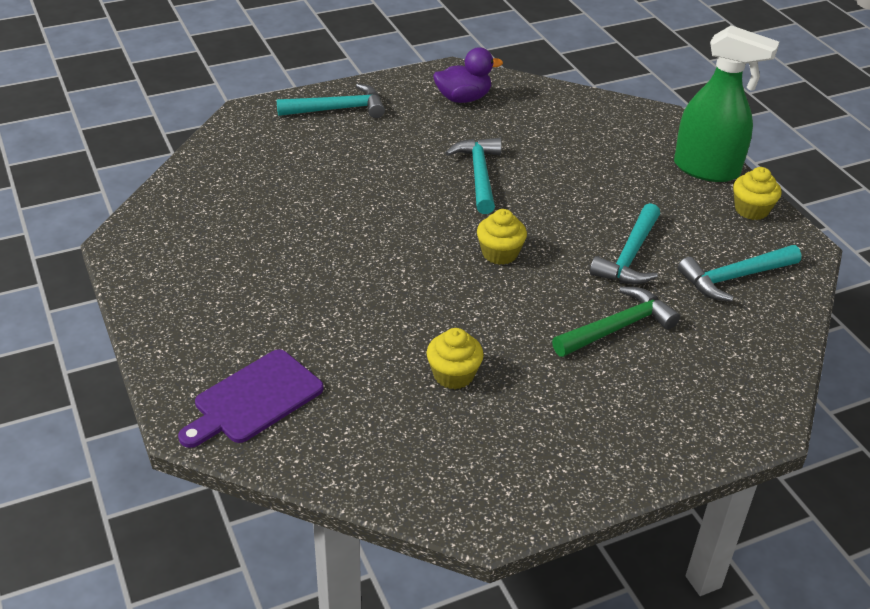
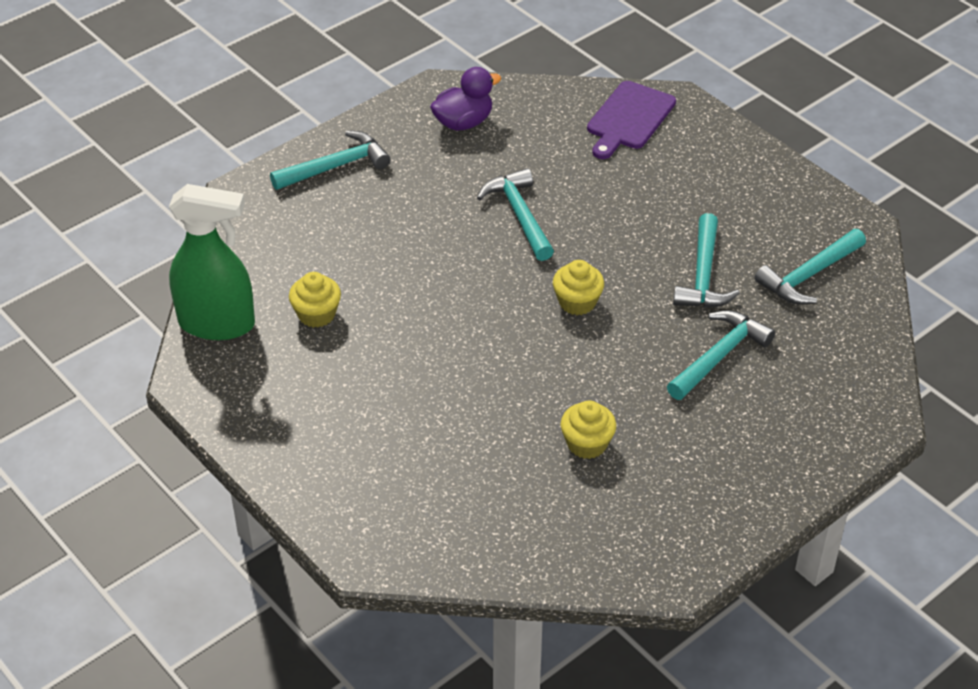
camera: 15 degrees left, 5 degrees up
purple cutting board [178,349,324,448] -> purple cutting board moved to [587,81,676,159]
green hammer [552,287,680,357] -> turquoise hammer [667,310,775,400]
green spray bottle [674,25,779,182] -> green spray bottle moved to [169,184,255,340]
yellow cupcake [733,167,782,220] -> yellow cupcake moved to [289,272,341,328]

